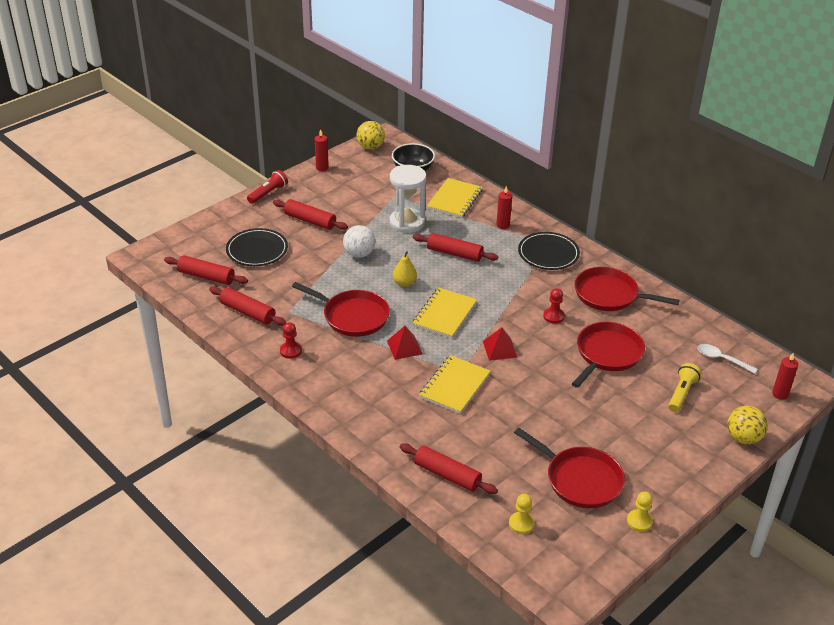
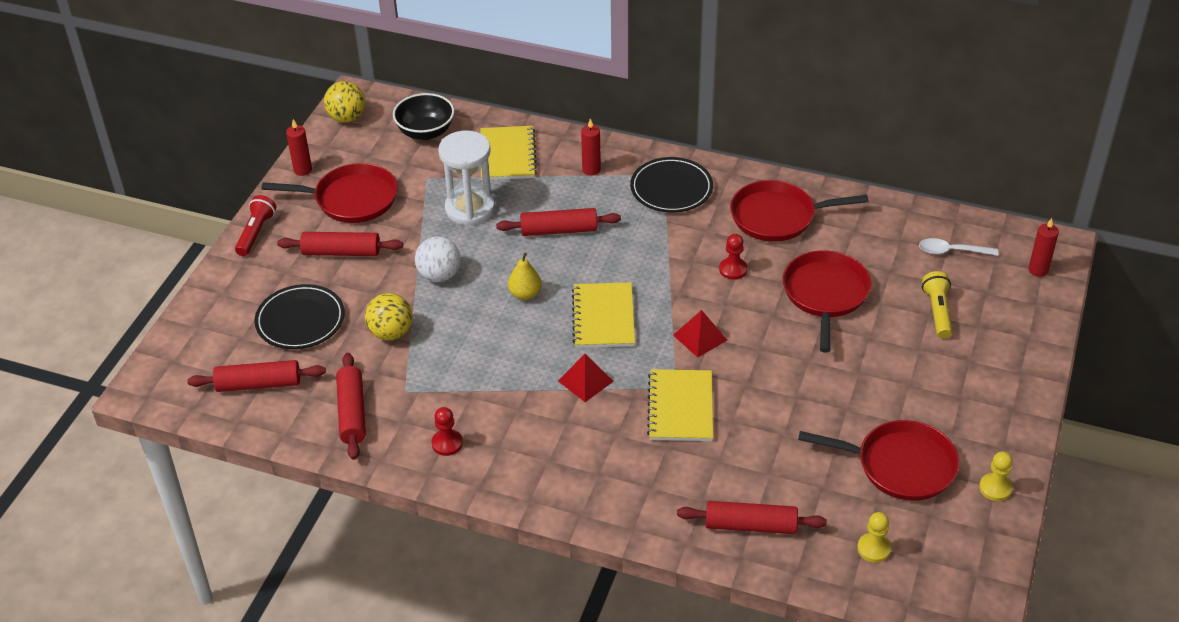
camera: 25 degrees left, 5 degrees up
red rolling pin [209,286,287,326] -> red rolling pin turned 75 degrees clockwise [336,353,366,460]
red pan [292,282,390,337] -> red pan moved to [262,163,398,223]
yellow ball [727,406,768,444] -> yellow ball moved to [365,293,413,341]

